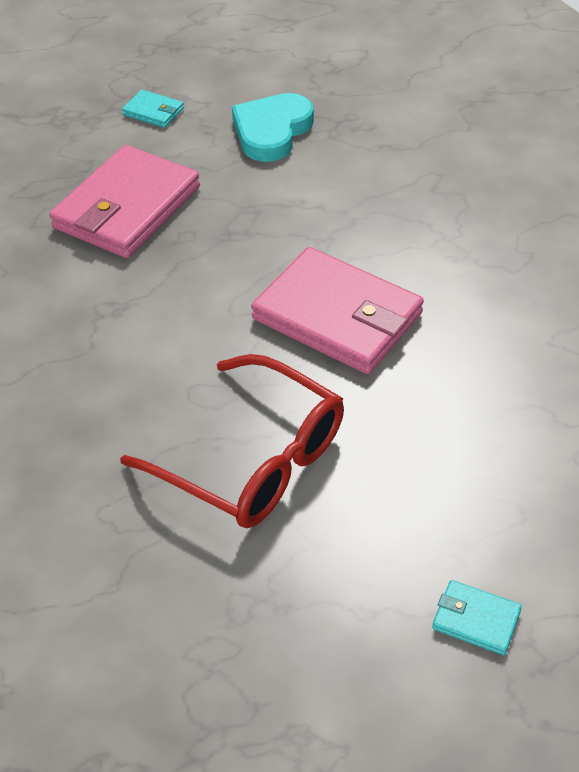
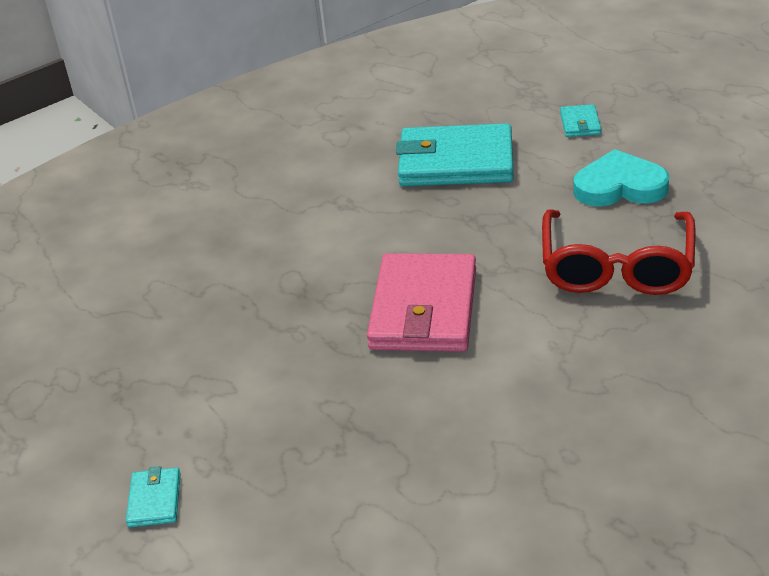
camera: 65 degrees right, 10 degrees down
pink wallet [49,145,200,258] -> turquoise wallet [396,123,514,186]
red glasses [120,354,344,528] -> red glasses moved to [542,210,695,295]

